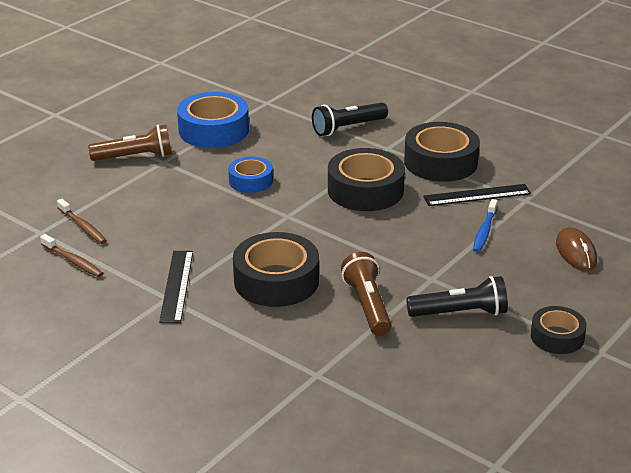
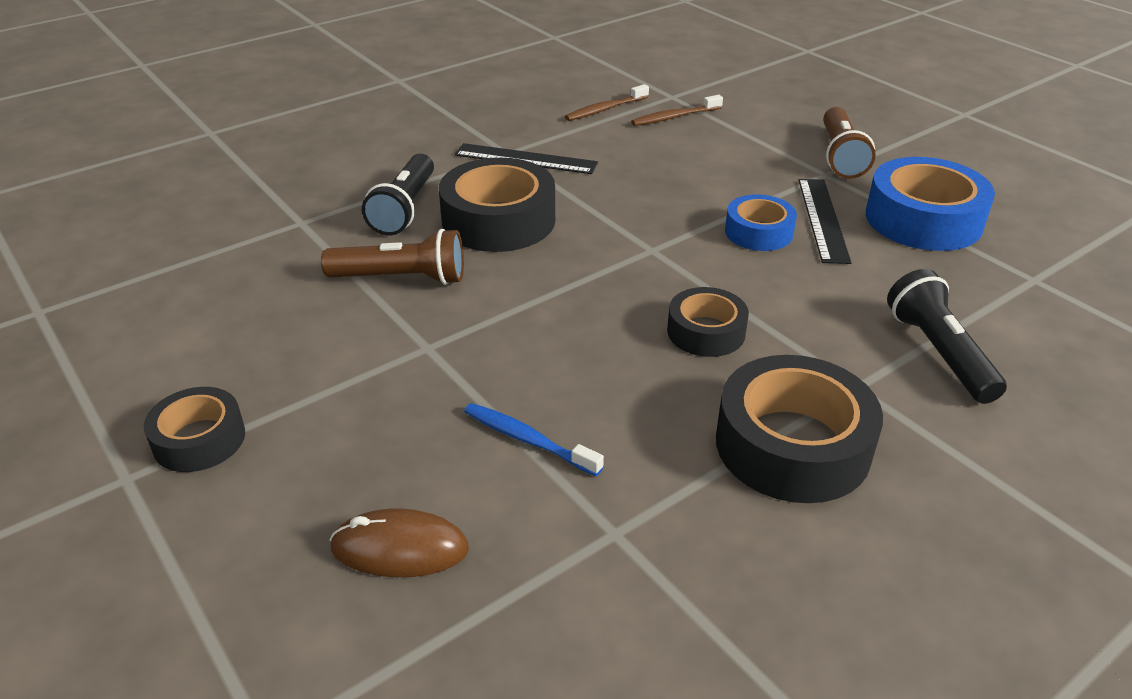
camera: 105 degrees right, 5 degrees up
black tape [328,148,405,211] -> black tape [667,287,749,357], size x0.58
black flashlight [406,276,508,317] -> black flashlight moved to [362,154,434,235]
black ruler [423,184,531,206] -> black ruler moved to [799,179,852,264]

